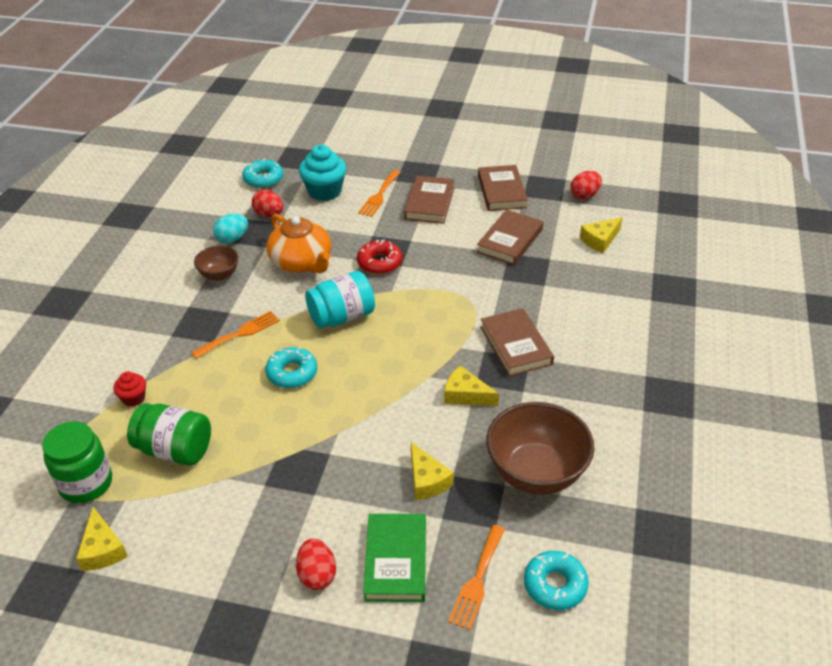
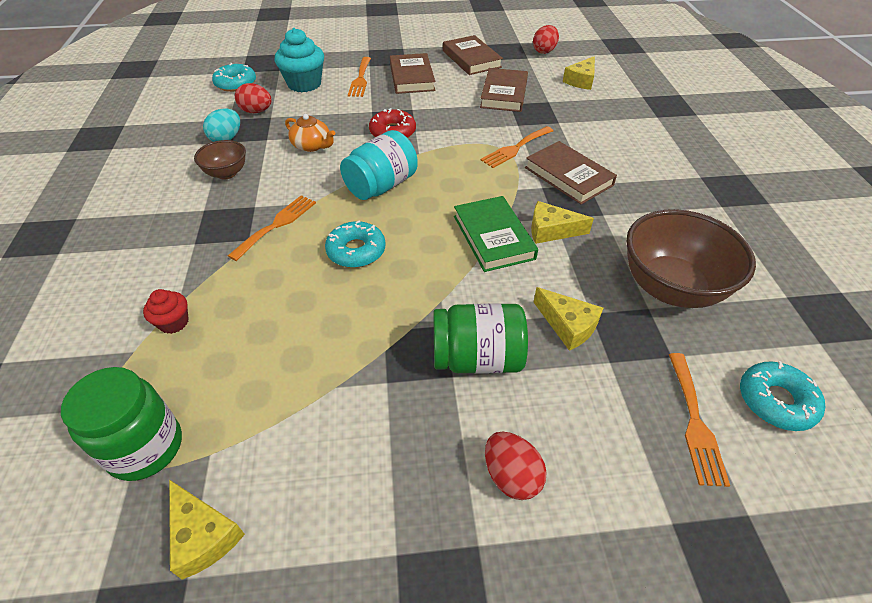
camera: 20 degrees left, 5 degrees up
green jar [127,403,211,466] -> green jar moved to [434,303,528,374]
orange teapot [266,214,331,273] -> orange teapot [285,114,335,152], size x0.59
green book [363,514,426,602] -> green book moved to [454,196,538,272]
none -> orange fork [481,126,553,168]

